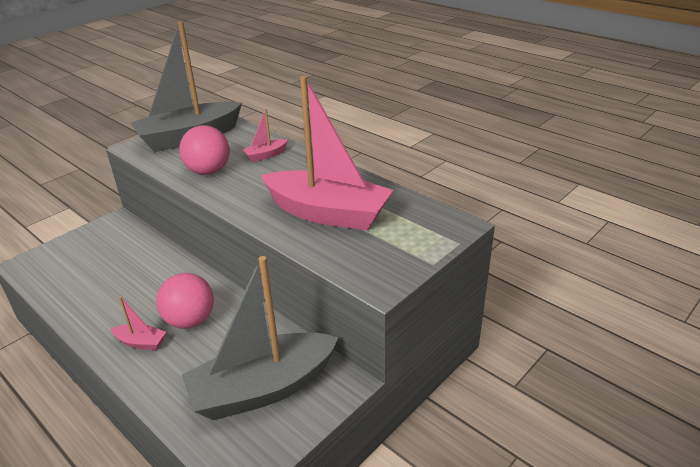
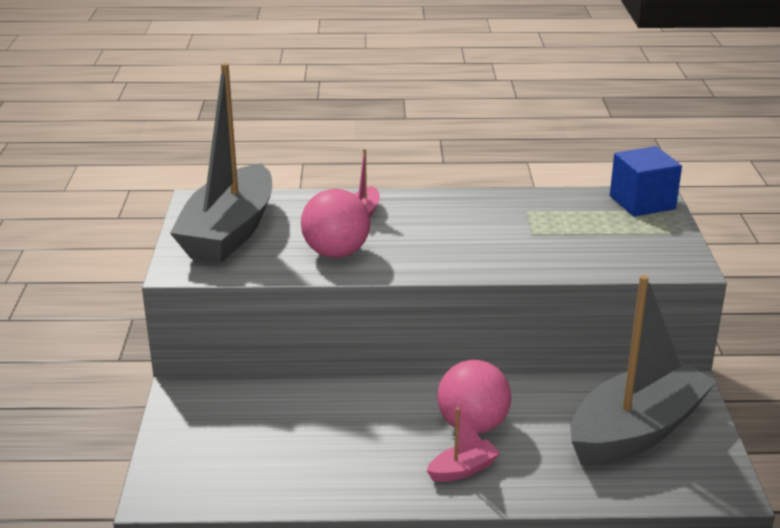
camera: 45 degrees left, 5 degrees down
grey boat [182,256,339,420] -> grey boat turned 150 degrees counterclockwise [570,275,717,465]
pink boat [261,76,393,231] -> none
none -> blue cube [610,146,682,217]

